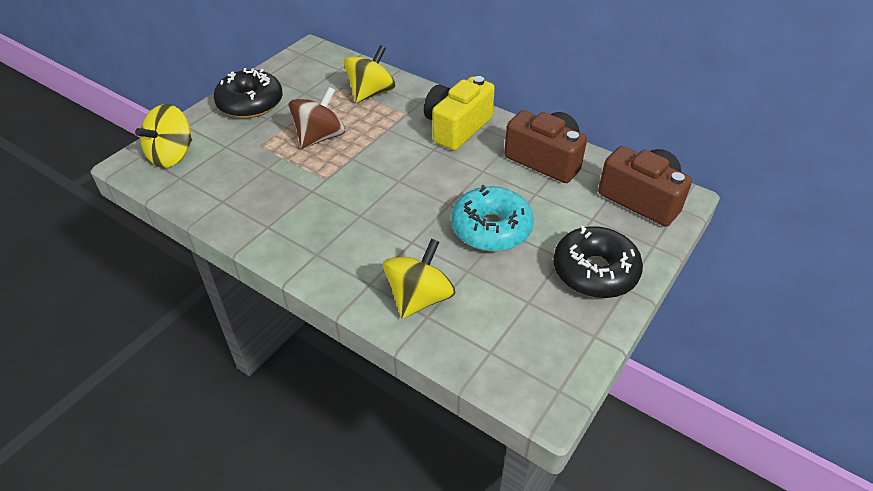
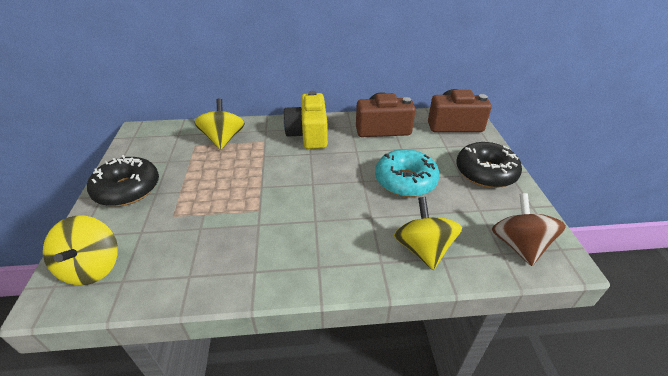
camera: 40 degrees left, 5 degrees down
brown spinning top [289,87,345,148] -> brown spinning top moved to [492,193,566,266]

